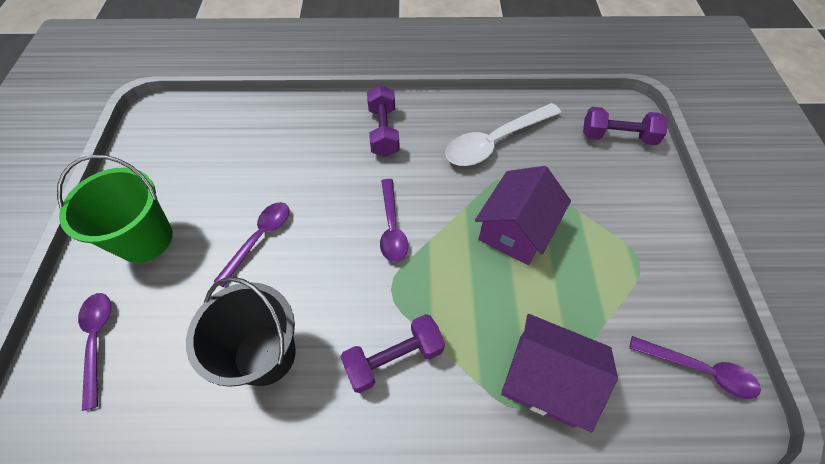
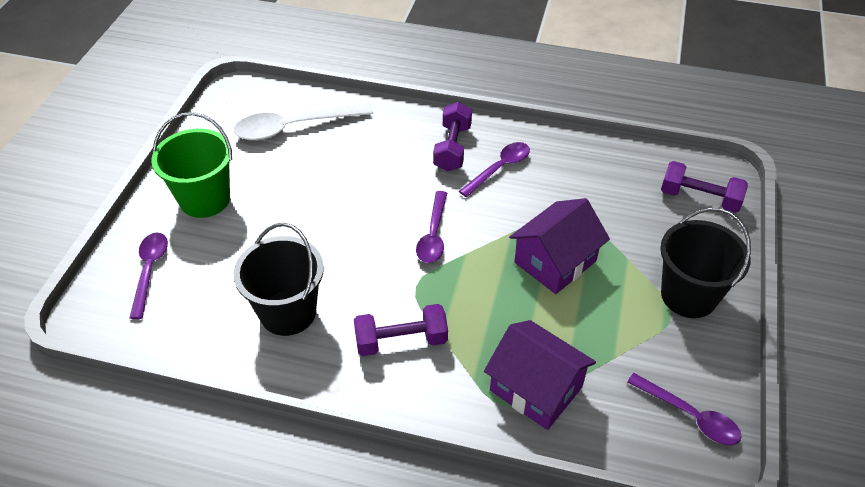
camera: 15 degrees right, 10 degrees down
purple spoon [213,202,289,287] -> purple spoon moved to [459,142,530,197]
white spoon [446,103,561,166] -> white spoon moved to [234,103,373,141]
none -> black bucket [660,208,751,318]

